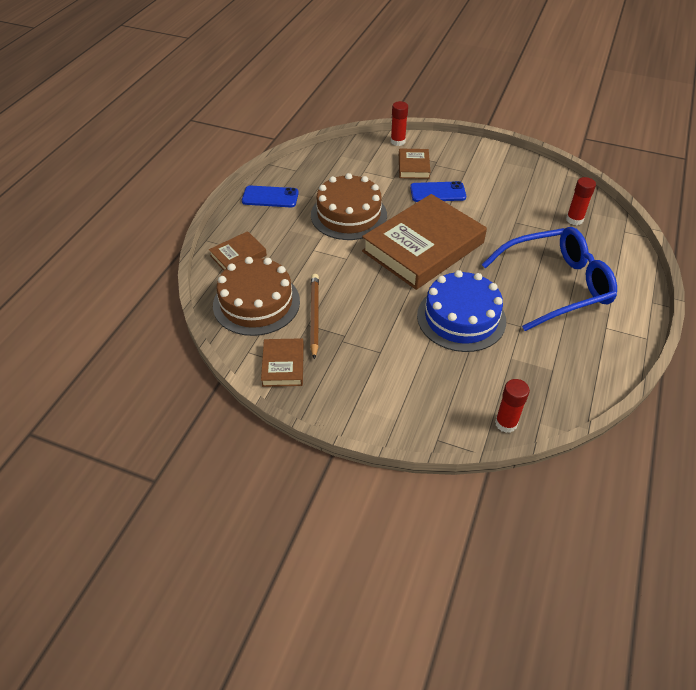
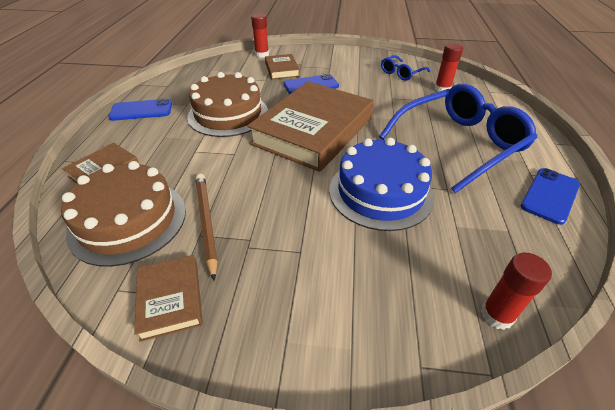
camera: 15 degrees left, 5 degrees down
none -> blue glasses [381,55,430,81]
none -> blue phone [521,168,580,225]

